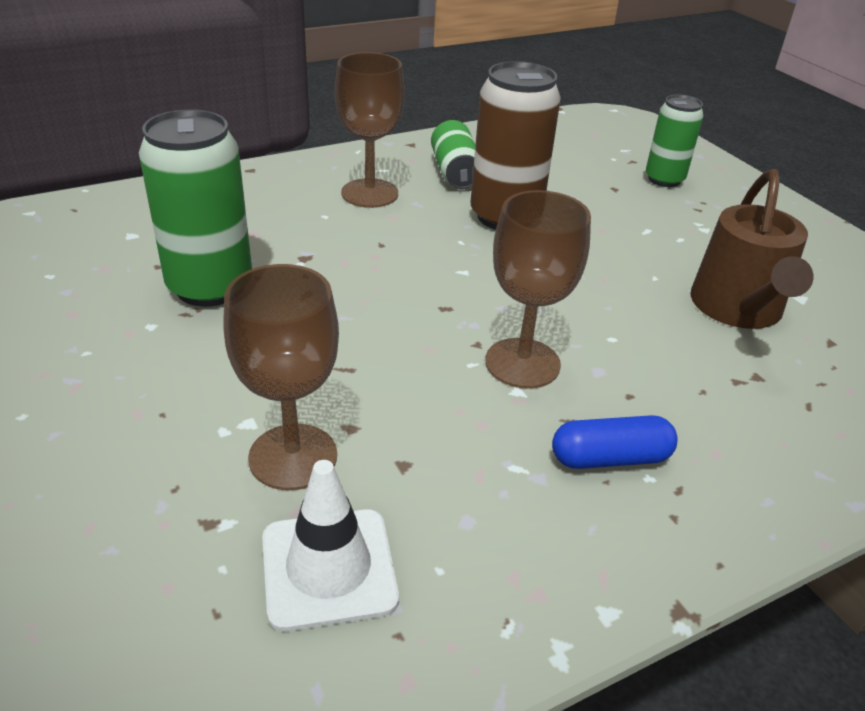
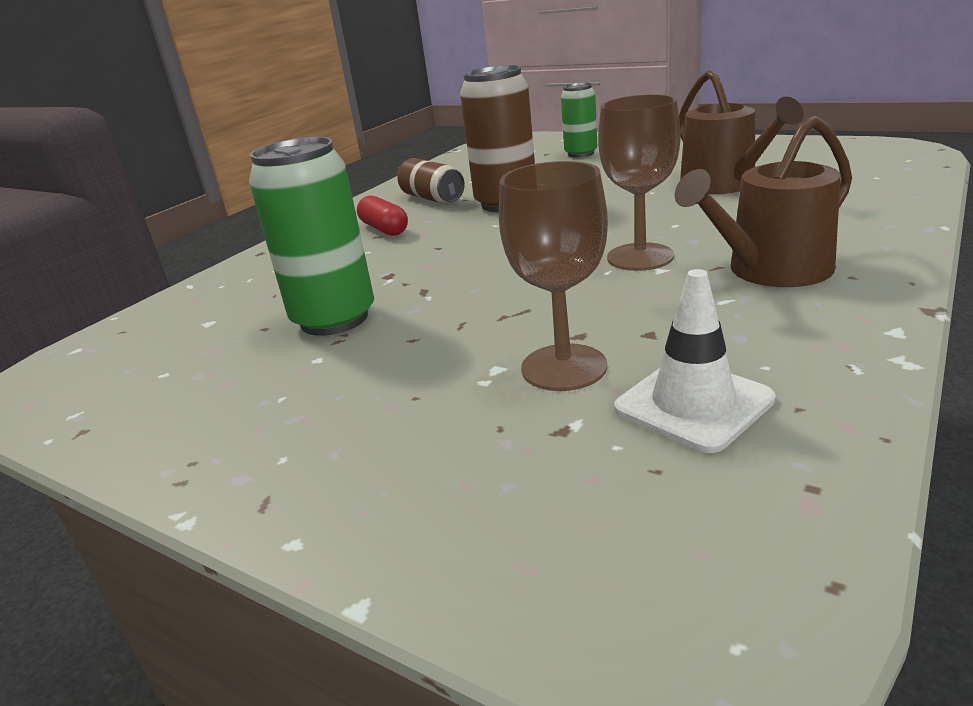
camera: 25 degrees left, 10 degrees down
brown goblet [335,52,405,208] -> red capsule [357,196,408,236]
green can [431,120,475,189] -> brown can [397,158,465,204]
blue capsule [552,415,678,469] -> brown watering can [675,116,852,287]

